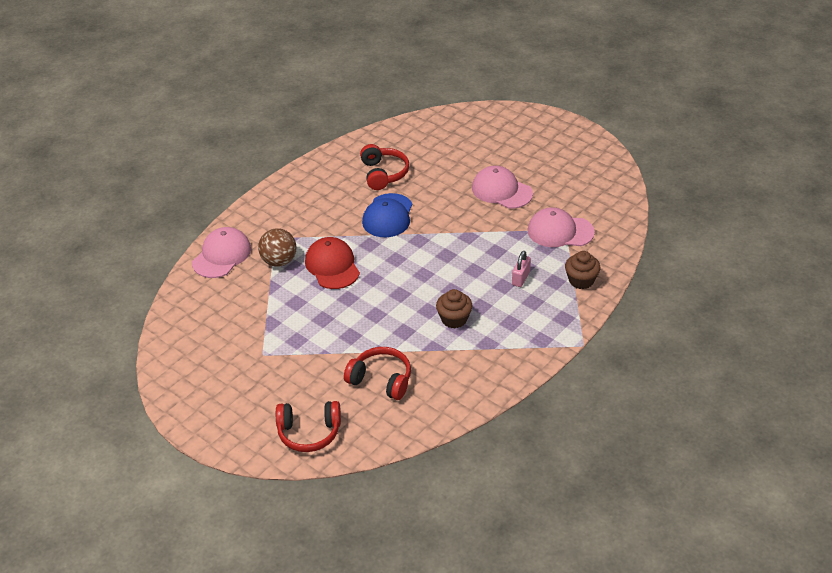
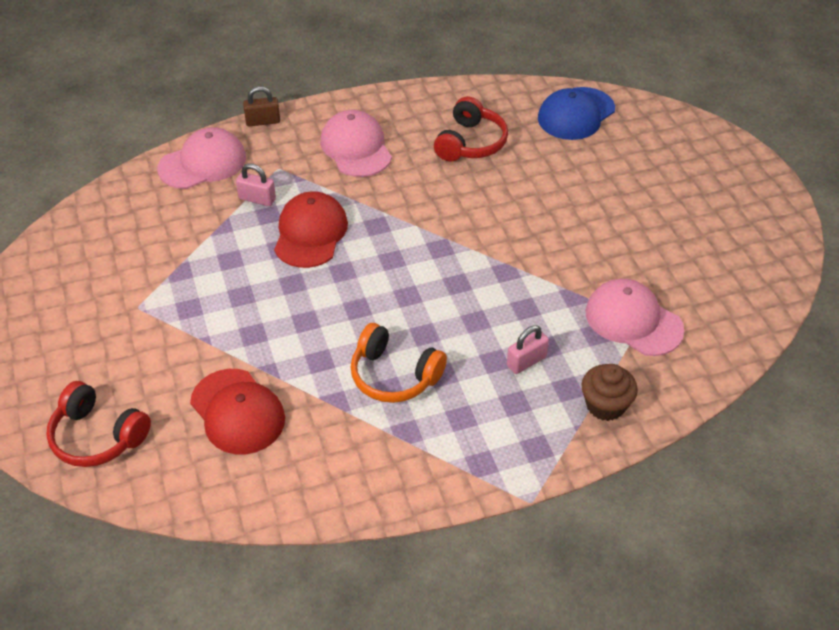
camera: 30 degrees right, 5 degrees up
brown ball [258,228,296,266] -> pink padlock [236,163,276,206]
red headphones [344,347,411,400] -> red cap [190,369,285,455]
blue cap [362,193,412,237] -> blue cap moved to [538,87,615,140]
brown cupcake [436,289,472,328] -> orange headphones [351,323,447,403]
pink cap [472,166,533,209] -> pink cap moved to [320,110,392,177]
none -> brown padlock [243,86,280,126]

